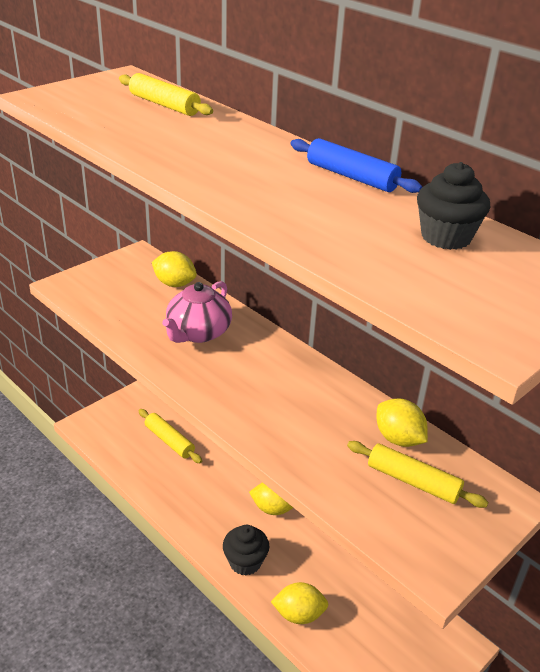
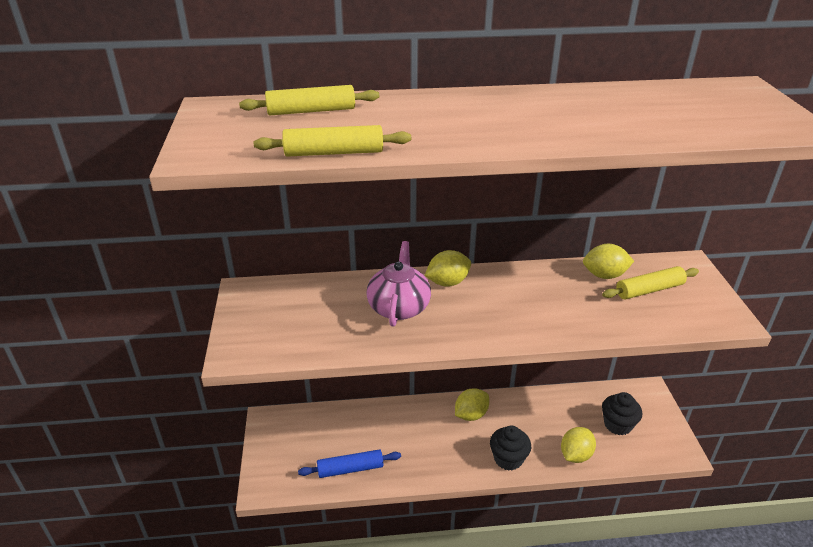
camera: 50 degrees left, 0 degrees up
yellow rolling pin [139,409,202,463] -> yellow rolling pin moved to [254,125,411,157]
yellow lemon [152,251,197,287] -> yellow lemon moved to [425,250,471,287]
pink teapot [162,281,232,343] -> pink teapot turned 150 degrees counterclockwise [366,241,431,327]
blue rolling pin [291,138,422,193] -> blue rolling pin moved to [298,449,401,478]
black cupcake [417,162,490,250] -> black cupcake moved to [602,392,642,436]

